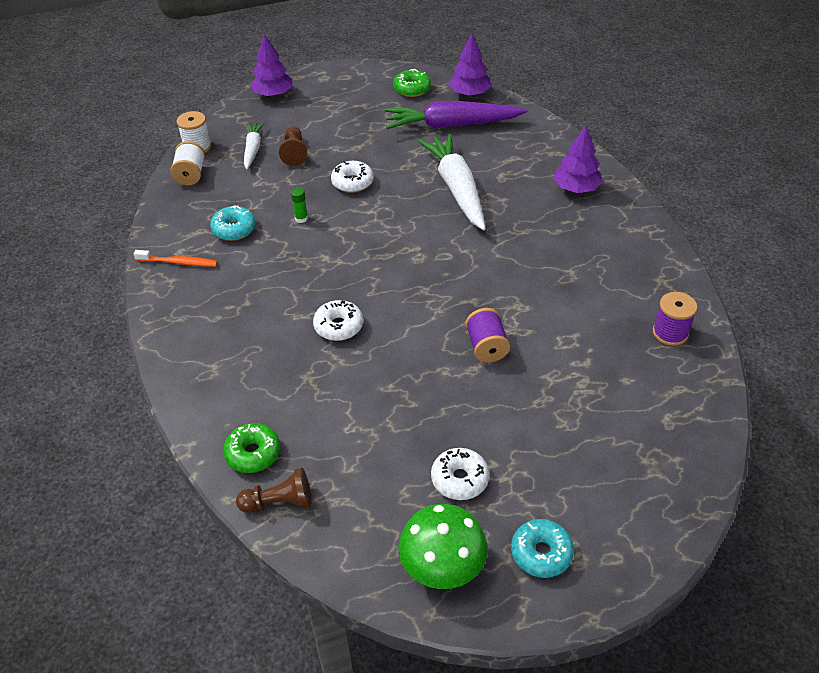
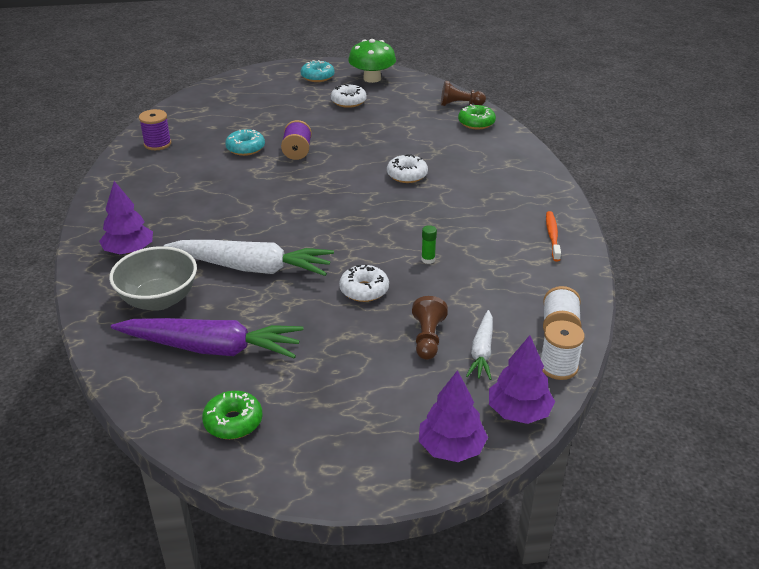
camera: 170 degrees left, 10 degrees down
orange toothbrush [133,250,218,267] -> orange toothbrush turned 75 degrees clockwise [546,211,561,262]
turquoise donut [210,205,256,241] -> turquoise donut moved to [225,129,265,156]
white carrot [418,134,486,230] -> white carrot turned 75 degrees counterclockwise [164,240,334,276]
purple tree [448,33,491,96] -> purple tree moved to [489,335,555,424]
none -> grey bowl [109,246,197,311]

